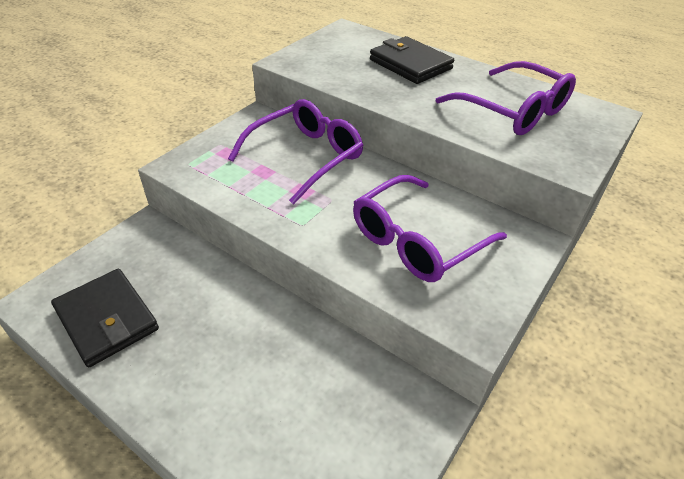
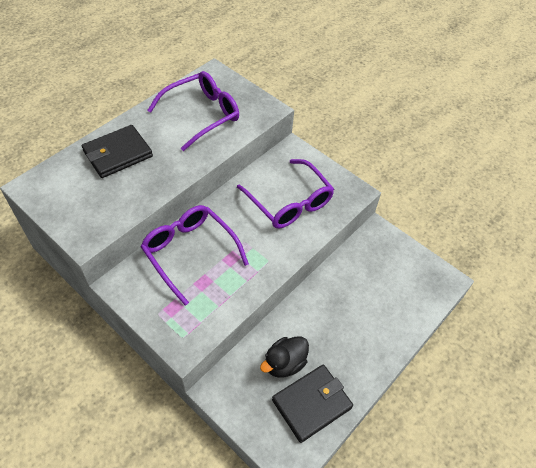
camera: 85 degrees left, 10 degrees up
none -> black duck [260,336,309,378]

